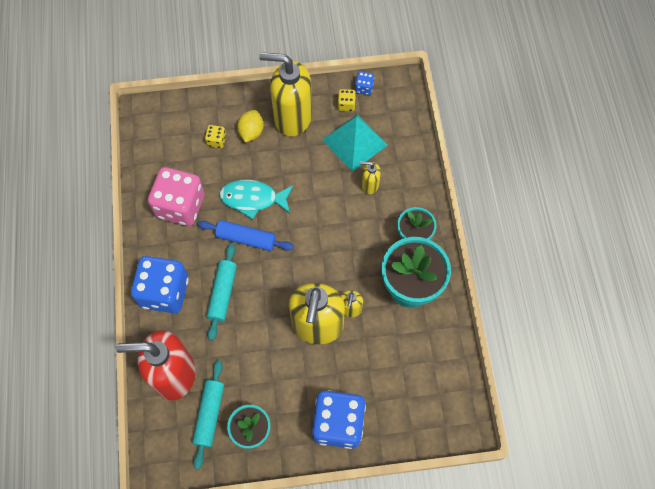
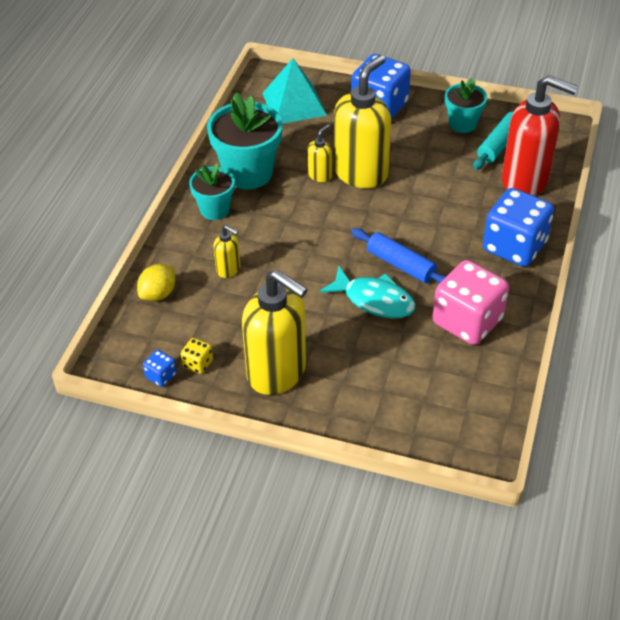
camera: 155 degrees left, 20 degrees down
yellow dice [205,125,226,148] -> none
turquoise rolling pin [207,243,237,341] -> none
yellow lemon [237,110,264,143] -> yellow lemon moved to [137,264,175,301]
turquoise pyramid [322,114,387,172] -> turquoise pyramid moved to [262,58,327,124]

